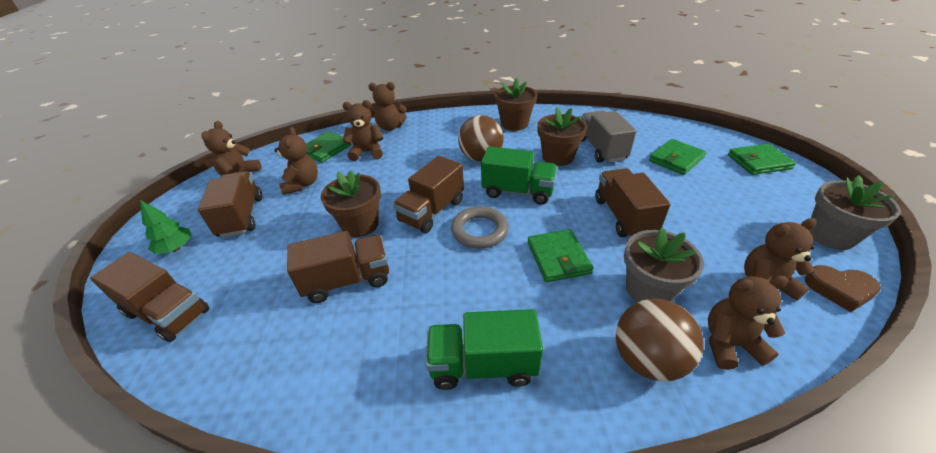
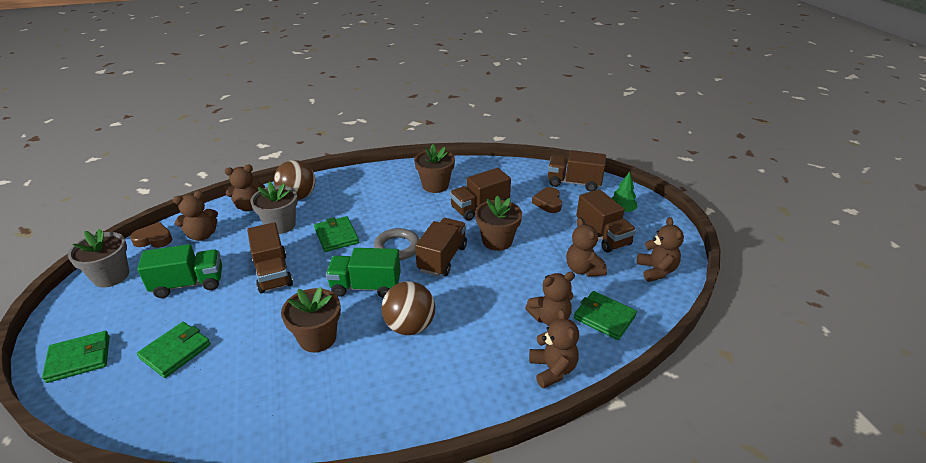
camera: 165 degrees right, 5 degrees down
green wallet [306,131,352,163] -> green wallet turned 75 degrees counterclockwise [574,291,637,340]
brown teddy bear [369,82,407,131] -> brown teddy bear turned 90 degrees clockwise [529,309,579,388]
green truck [426,309,543,390] -> green truck moved to [137,244,222,298]
brown flower pot [495,78,537,131] -> brown flower pot moved to [414,144,455,193]
grey truck [581,111,636,163] -> none
none -> brown heart [532,187,562,213]

